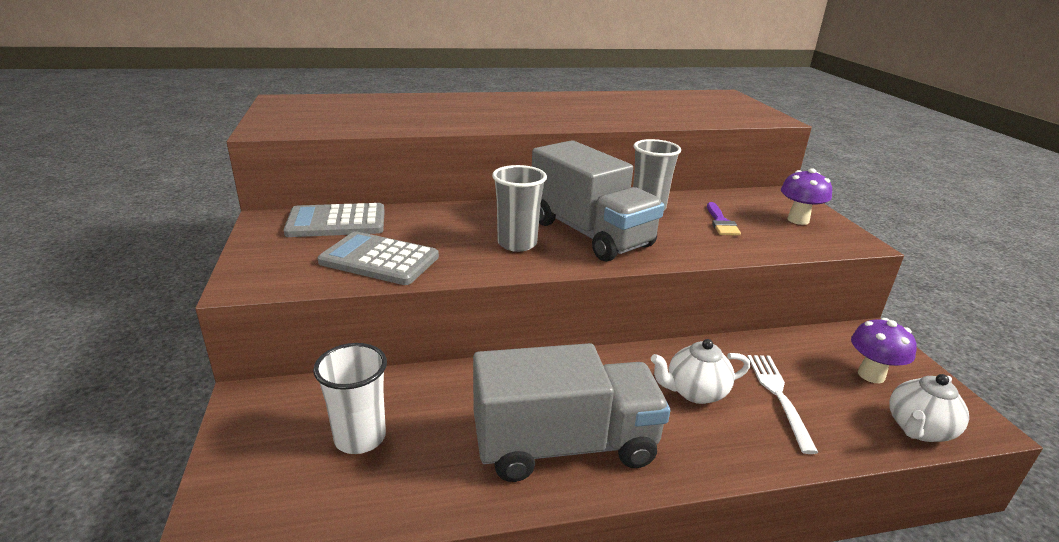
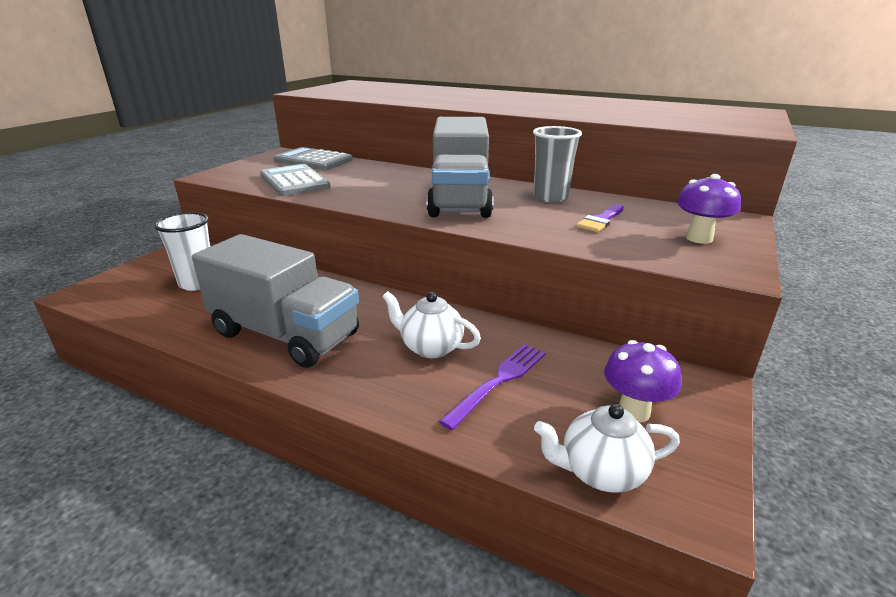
camera: 40 degrees right, 0 degrees up
grey cup [492,165,547,252] -> none
white fork [747,355,819,454] -> purple fork [439,344,546,430]

